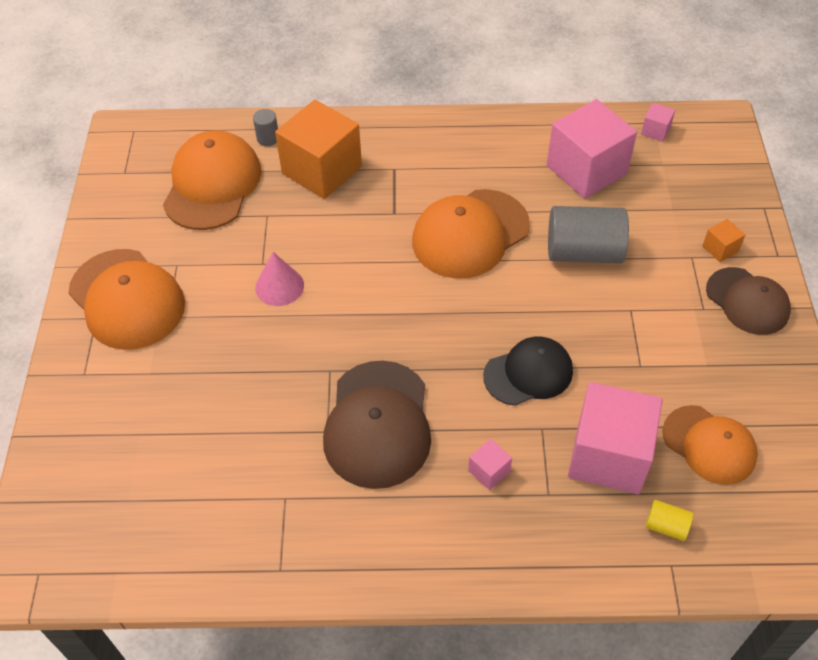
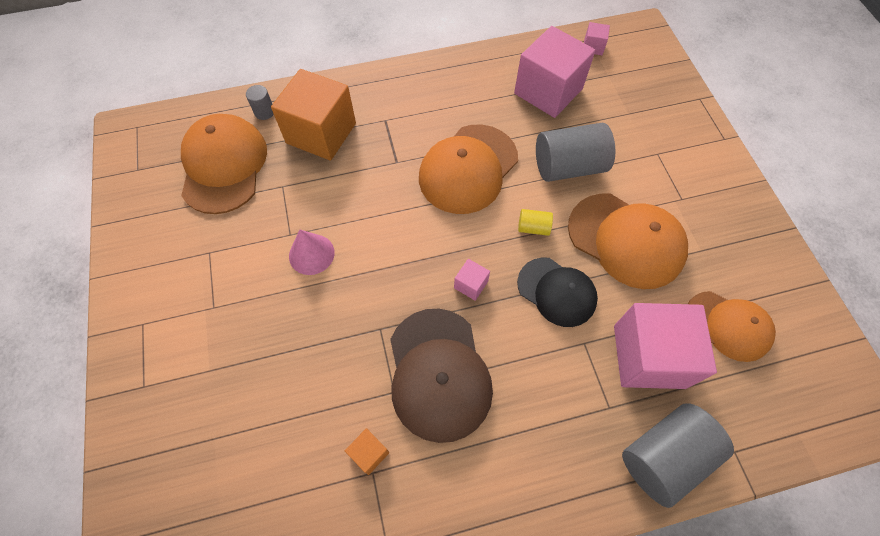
camera: 15 degrees left, 10 degrees up
orange cap [68,249,185,350] -> orange cap moved to [568,194,688,289]
pink cube [468,439,512,490] -> pink cube moved to [454,259,490,301]
black cap [483,337,573,406] -> black cap turned 75 degrees clockwise [517,257,598,327]
yellow cylinder [645,499,693,541] -> yellow cylinder moved to [518,209,553,236]
orange cube [702,219,745,262] -> orange cube moved to [345,428,389,475]
brown cap [706,267,791,335] -> none
none -> grey cylinder [622,403,734,508]

